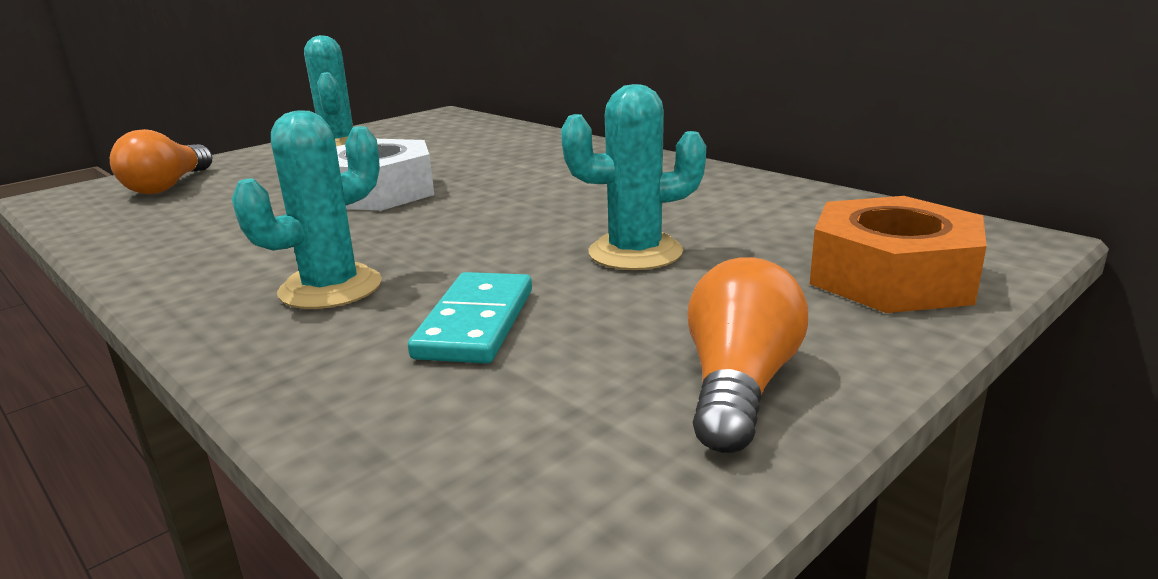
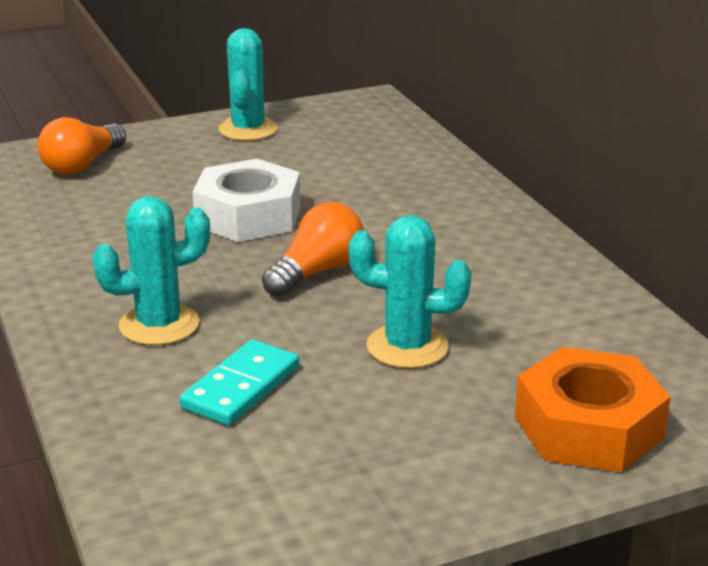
camera: 20 degrees right, 5 degrees up
orange light bulb [688,257,808,453] -> orange light bulb moved to [262,202,364,297]

